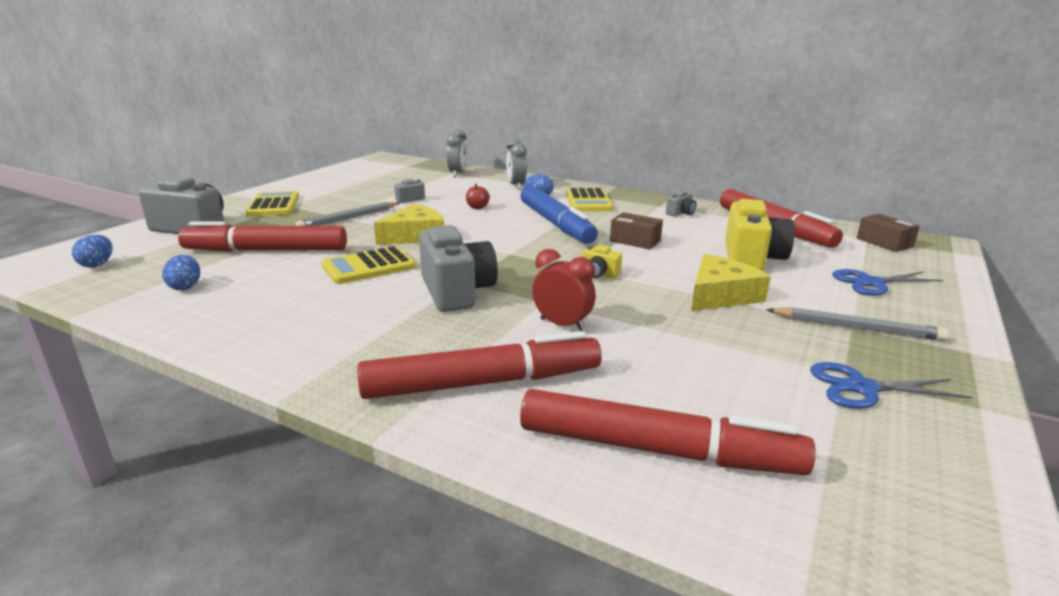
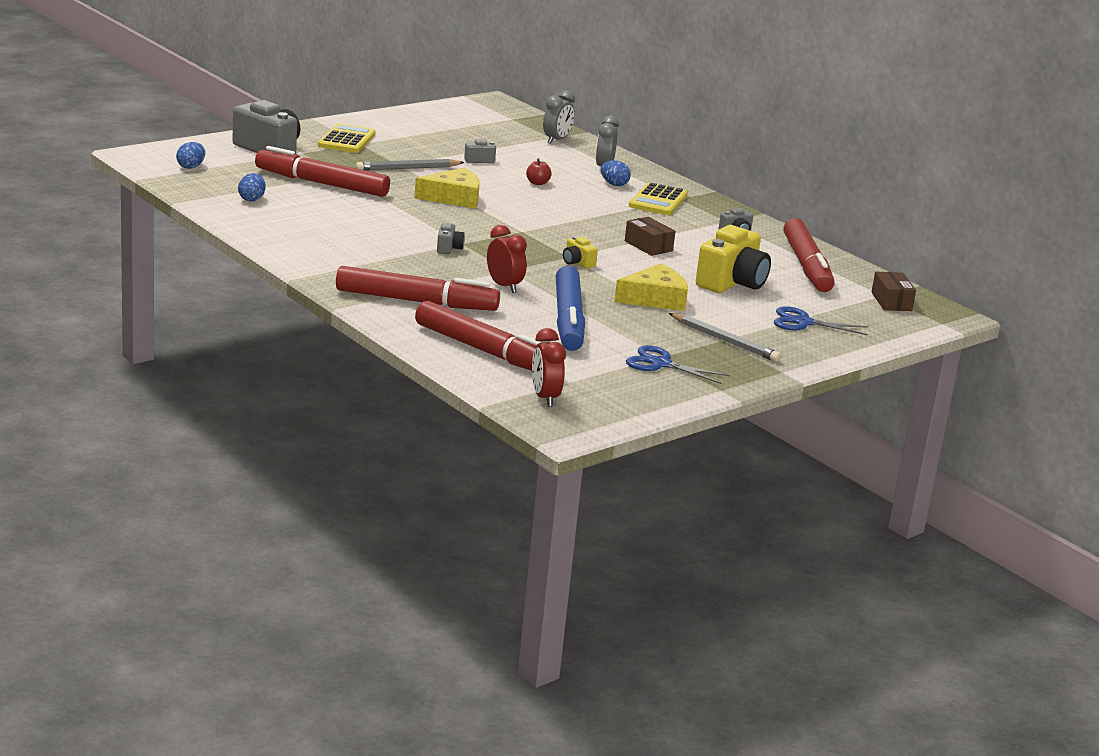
camera: 20 degrees right, 0 degrees up
yellow calculator [322,246,416,284] -> none
grey camera [419,226,498,312] -> grey camera [437,223,465,254], size x0.46
blue marker [520,185,598,244] -> blue marker moved to [556,266,585,351]
none -> red clock [532,328,566,407]

